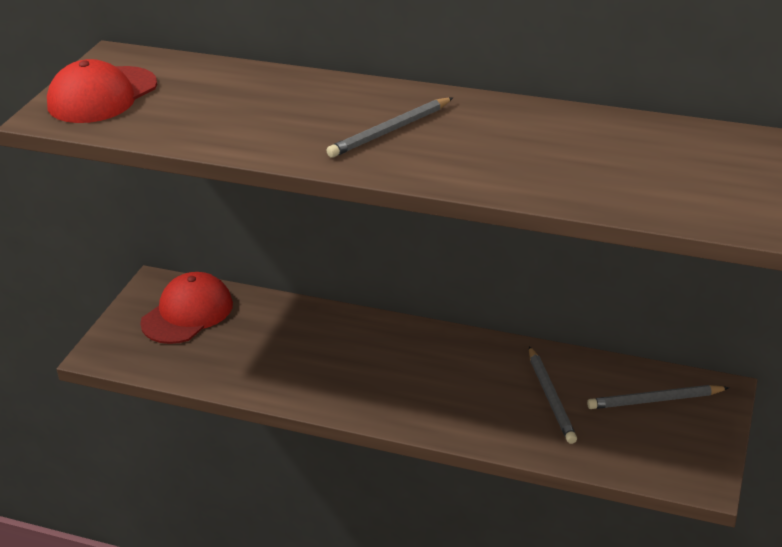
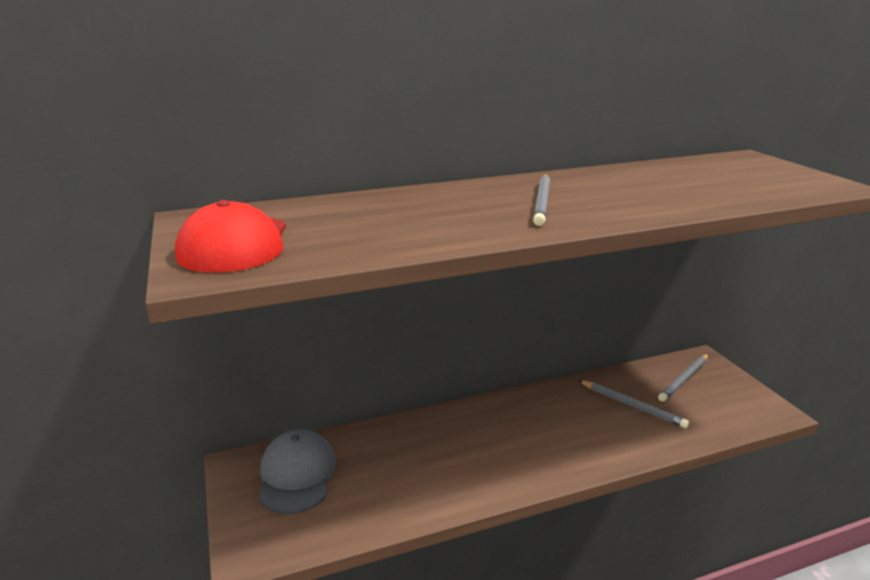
camera: 40 degrees left, 10 degrees down
red cap [140,272,233,344] -> grey cap [258,429,336,514]

